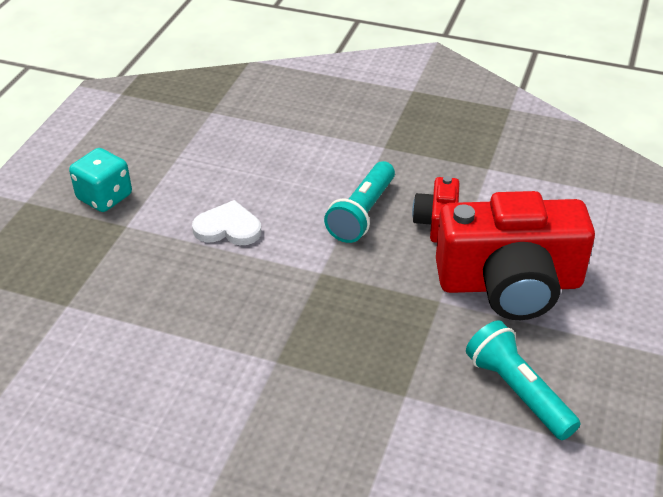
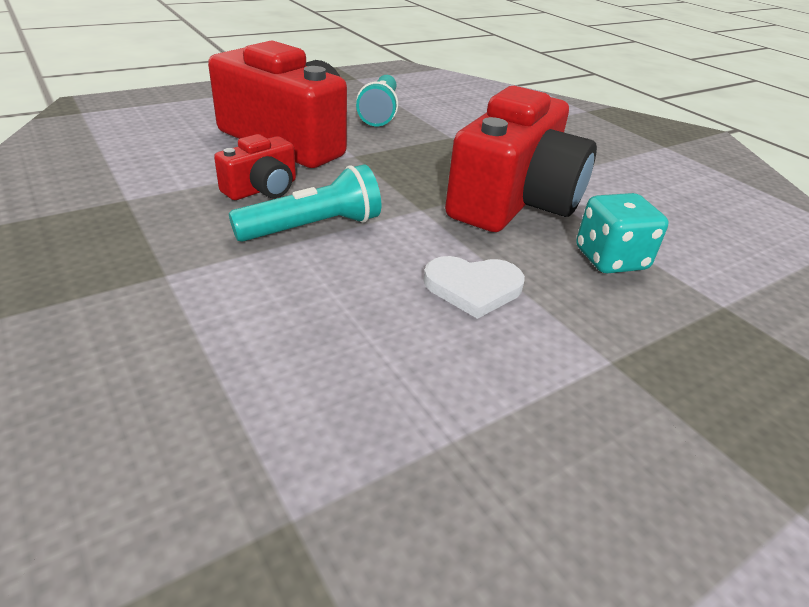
camera: 145 degrees left, 5 degrees down
turquoise dice [69,148,132,212] -> turquoise dice moved to [576,193,669,274]
white heart [192,200,261,245] -> white heart turned 45 degrees counterclockwise [423,256,525,319]
none -> red camera [445,86,597,232]

